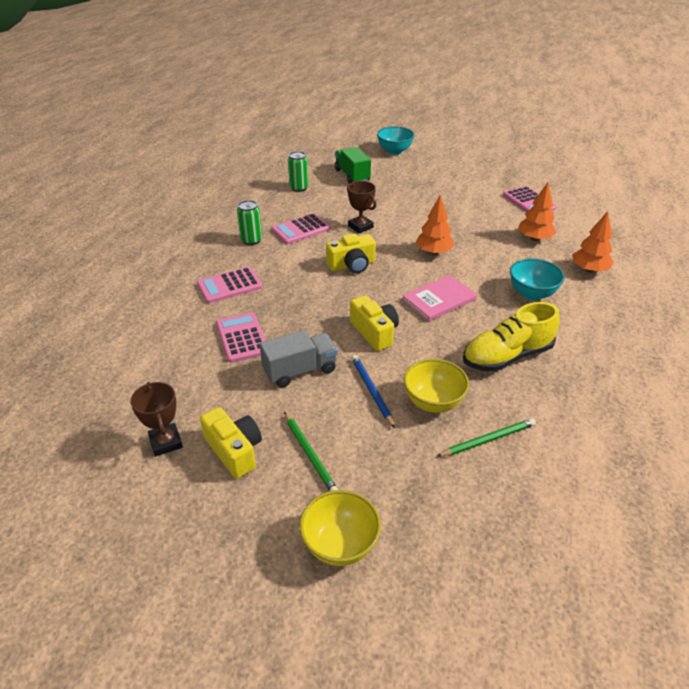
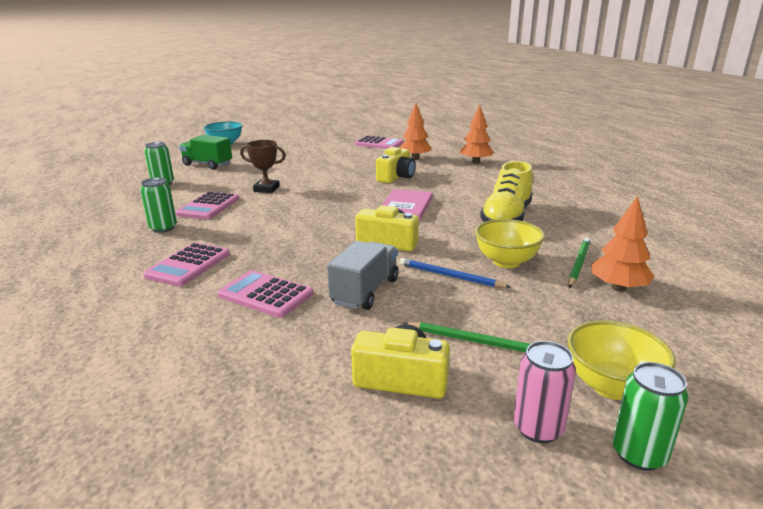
camera: 40 degrees left, 15 degrees down
brown trophy [130,382,183,456] -> none
yellow camera [326,233,376,274] -> yellow camera moved to [376,147,416,183]
orange tree [415,195,454,255] -> orange tree moved to [592,196,654,291]
turquoise bowl [510,258,564,300] -> none
none -> pink can [514,341,576,443]
none -> green can [612,362,688,471]

